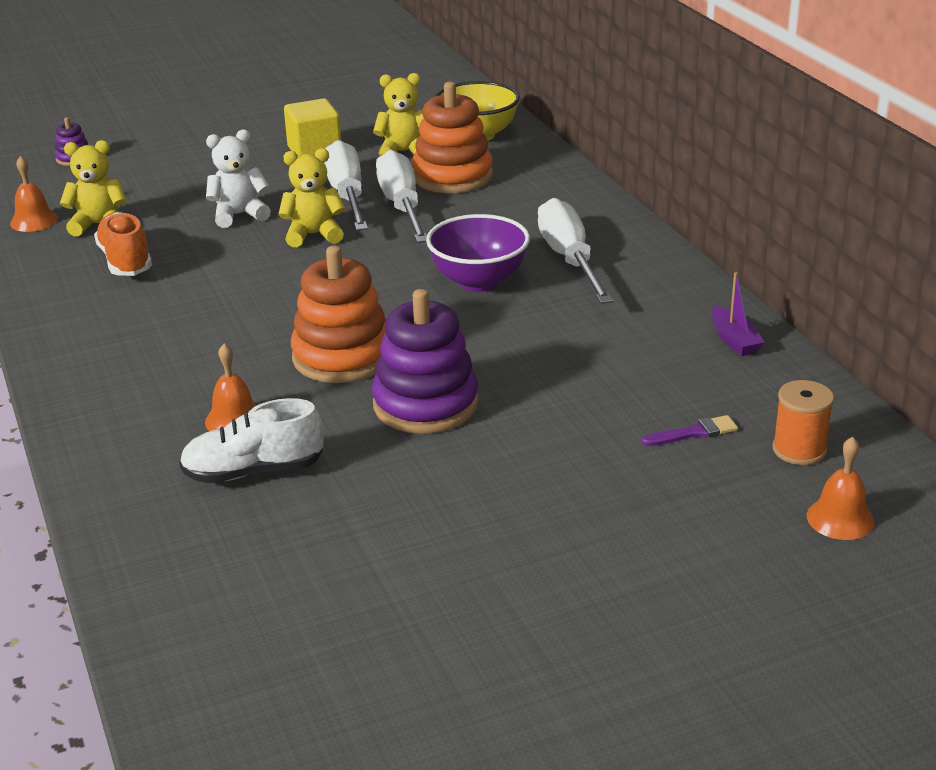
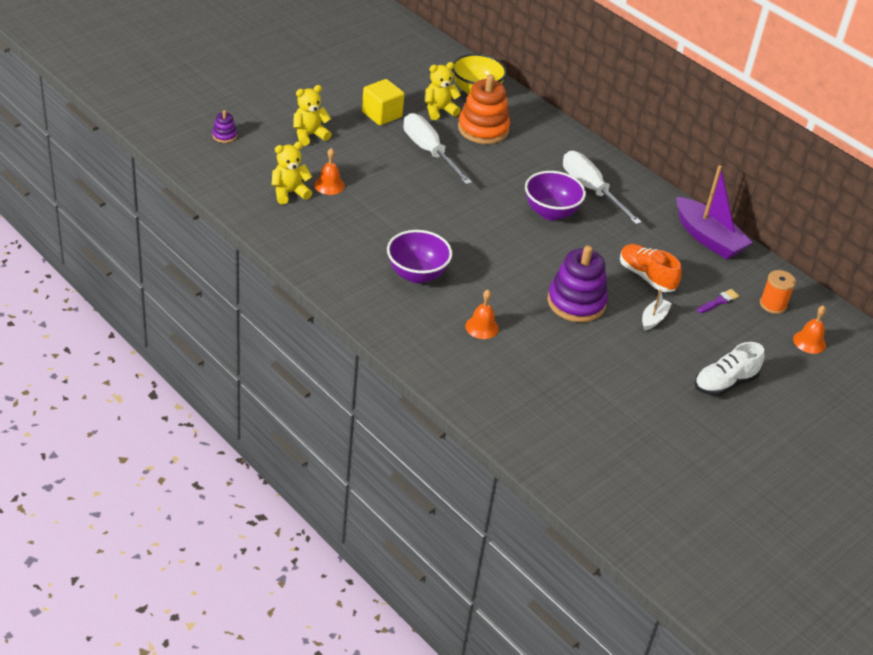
camera: 25 degrees left, 10 degrees up
orange bell [10,156,58,232] -> orange bell moved to [314,148,345,195]
orange shoe [94,212,152,276] -> orange shoe moved to [620,244,682,292]
white shoe [179,398,324,483] -> white shoe moved to [694,342,765,396]
white teddy bear [206,129,271,228] -> none
yellow teddy bear [278,148,345,247] -> yellow teddy bear moved to [294,85,332,146]
orange stacking toy [291,246,386,383] -> none
white screwdriver [376,150,427,243] -> none
purple boat [712,272,765,356] -> purple boat [677,165,753,259], size x2.06
none -> purple bowl [387,230,452,283]
none -> white boat [642,289,672,331]

